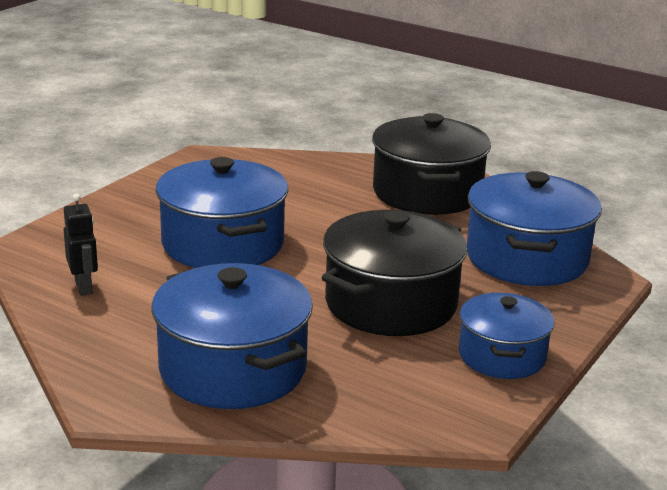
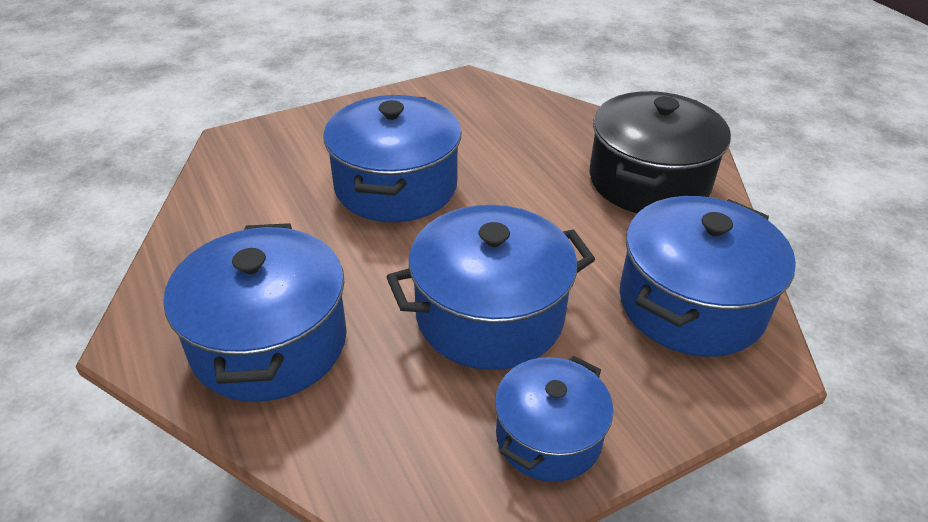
camera: 30 degrees right, 15 degrees up
black robot [64,193,98,296] -> none
black pot [321,210,467,336] -> blue pot [386,205,595,370]

